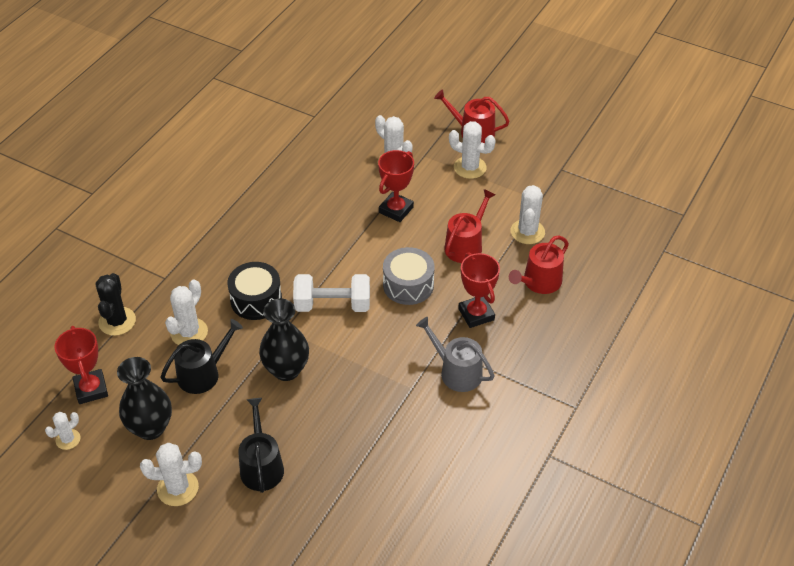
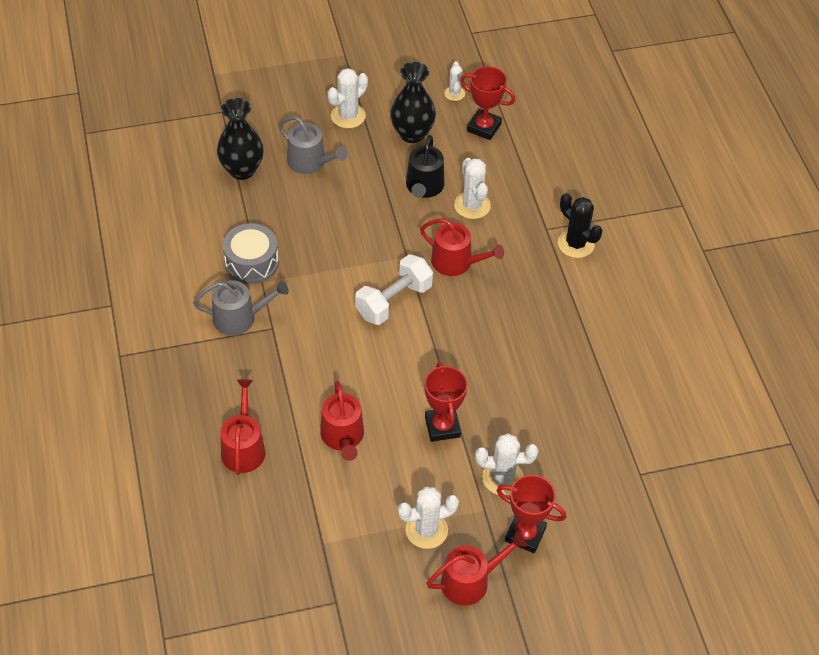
camera: 135 degrees right, 5 degrees up
black cactus [96,273,136,336] -> black cactus moved to [558,193,602,258]
black drum [227,262,282,320] -> red watering can [420,219,504,276]
black watering can [238,398,284,493] -> grey watering can [279,116,348,174]
black vase [259,299,309,381] -> black vase moved to [217,98,264,180]
grey drum [383,247,435,305] -> grey drum moved to [223,223,279,284]
red trophy [458,252,500,328] -> red trophy moved to [496,475,566,553]
white cactus [511,185,545,244] -> none

